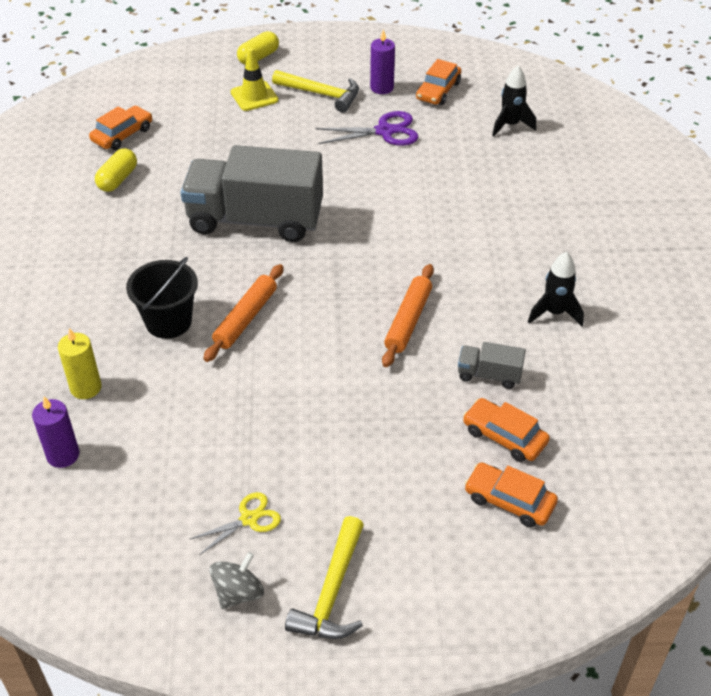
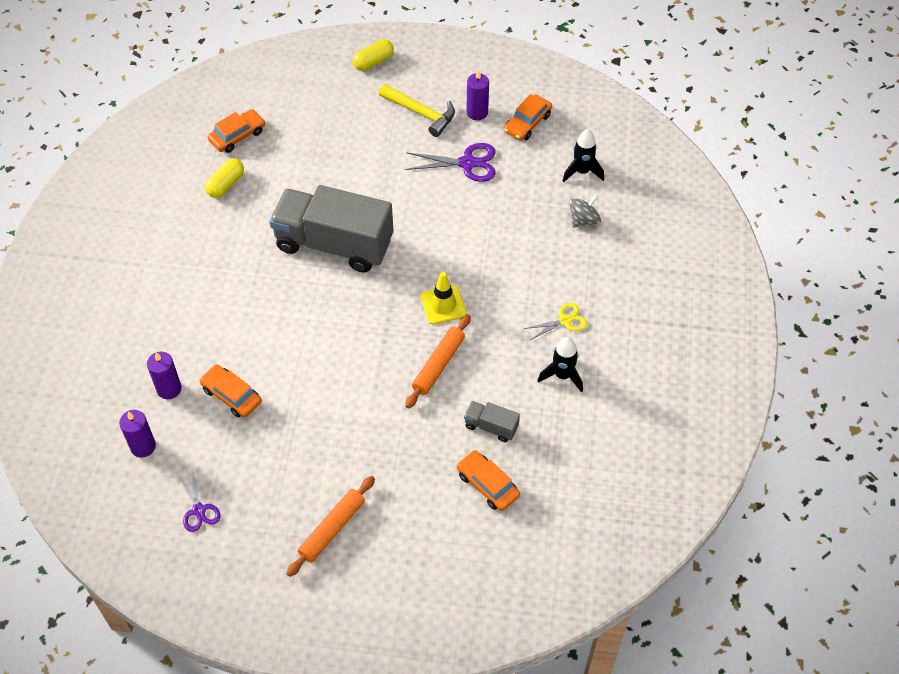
camera: 10 degrees right, 10 degrees up
yellow candle [58,328,102,399] -> purple candle [147,352,181,399]
black bucket [126,257,198,339] -> none
yellow scissors [190,492,281,555] -> yellow scissors moved to [523,303,587,340]
orange rolling pin [204,264,284,362] -> orange rolling pin moved to [286,476,375,577]
grey spinning top [209,552,264,609] -> grey spinning top moved to [569,194,601,228]
yellow traffic cone [231,48,279,111] -> yellow traffic cone moved to [420,272,466,325]
yellow hammer [285,516,364,639] -> none
orange car [464,462,558,528] -> orange car moved to [199,364,262,418]
none -> purple scissors [179,473,220,532]

